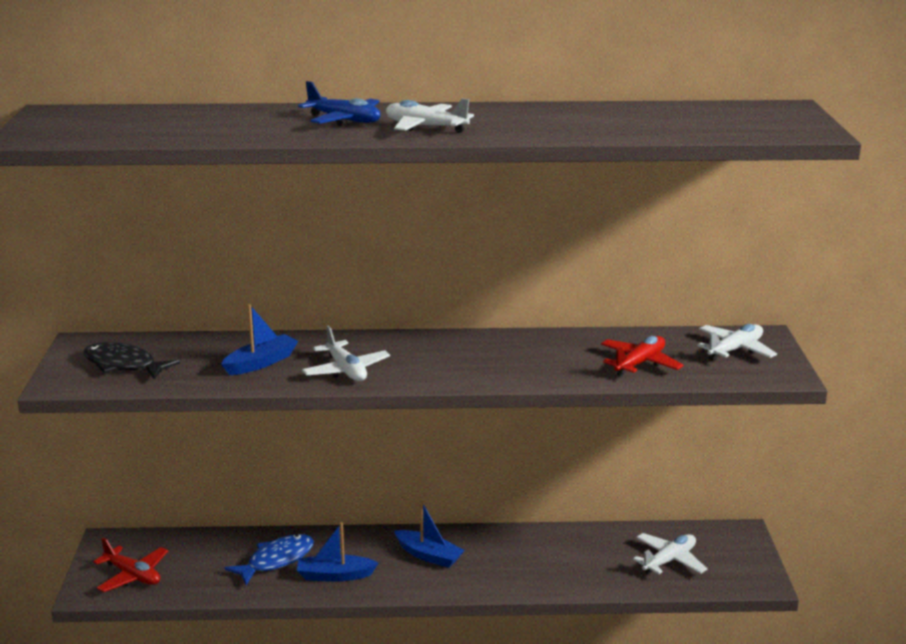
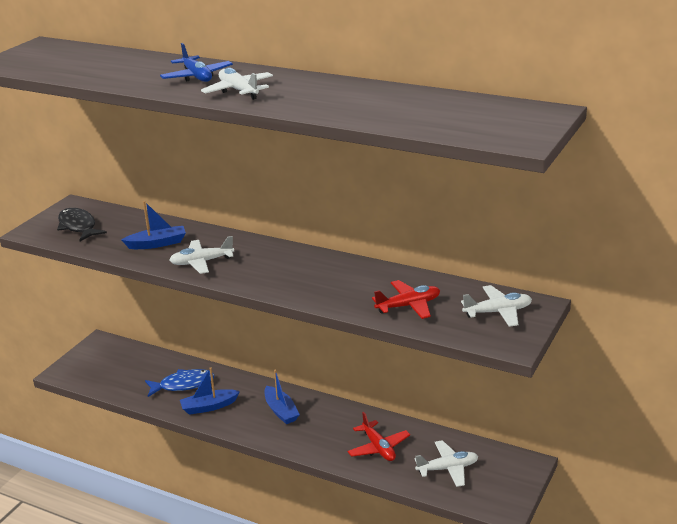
camera: 30 degrees right, 5 degrees up
red plane [93,538,168,592] -> red plane moved to [348,412,410,461]
blue boat [297,522,379,582] -> blue boat turned 45 degrees counterclockwise [180,367,240,415]
white plane [302,325,390,381] -> white plane turned 75 degrees clockwise [169,236,234,274]

